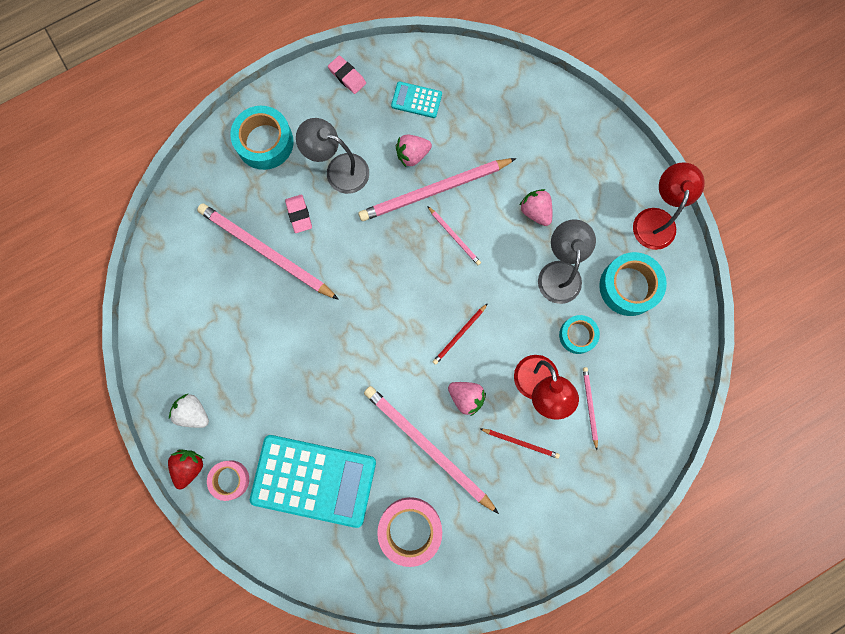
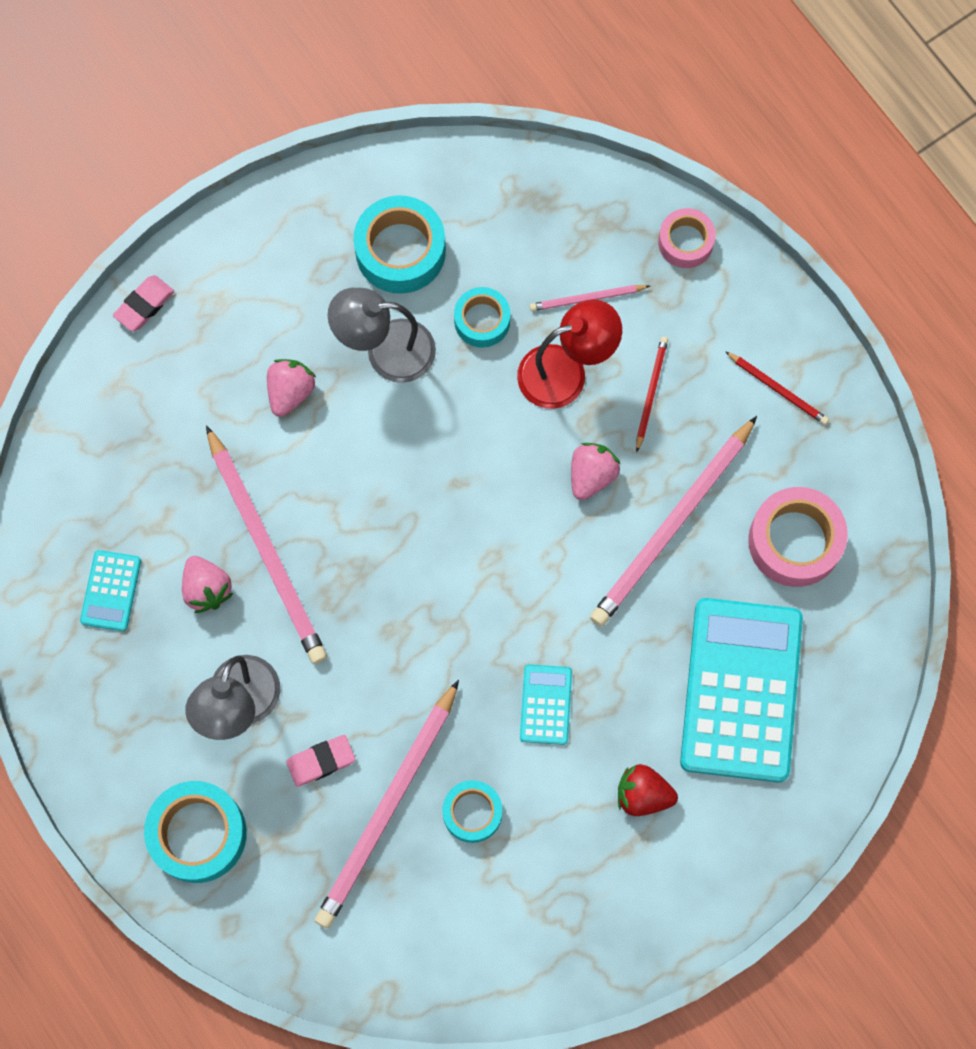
camera: 95 degrees left, 5 degrees down
red strawberry [168,450,204,489] -> red strawberry moved to [618,764,678,816]
white strawberry [169,393,209,428] -> none
pink tape [207,460,249,501] -> pink tape moved to [658,208,716,268]
pink eraser [328,55,366,94] -> pink eraser moved to [113,275,174,332]
pink pencil [427,206,481,265] -> none
red pencil [433,303,488,365] -> red pencil moved to [725,351,829,425]
pink strawberry [519,189,552,226] -> pink strawberry turned 150 degrees clockwise [267,359,316,417]
red lamp [633,162,705,250] -> none
none -> turquoise tape [442,780,502,843]
none -> turquoise calculator [520,664,572,745]

